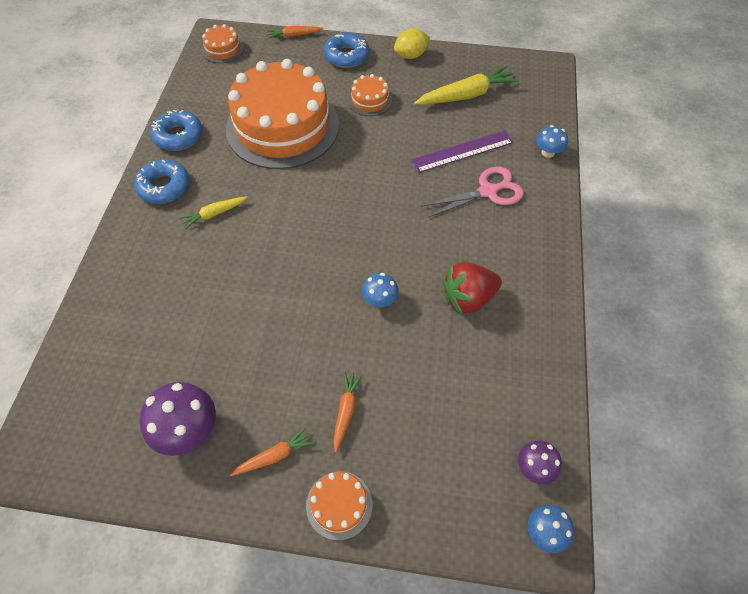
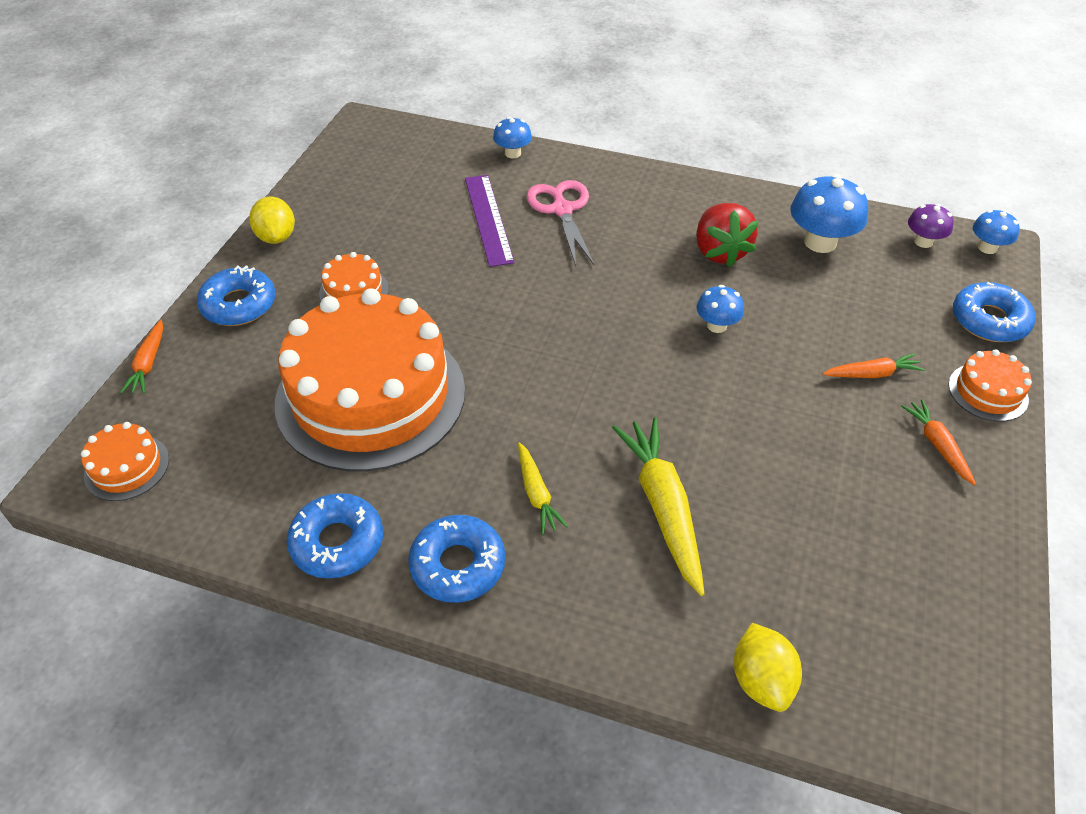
camera: 80 degrees left, 10 degrees down
purple mushroom [139,382,216,456] -> none
orange carrot [333,371,362,452] -> orange carrot turned 150 degrees clockwise [822,353,925,378]
yellow carrot [414,65,519,105] -> yellow carrot moved to [612,417,705,596]
none -> yellow lemon [734,623,802,712]
none -> blue mushroom [790,174,868,253]
none -> blue donut [953,282,1035,342]

